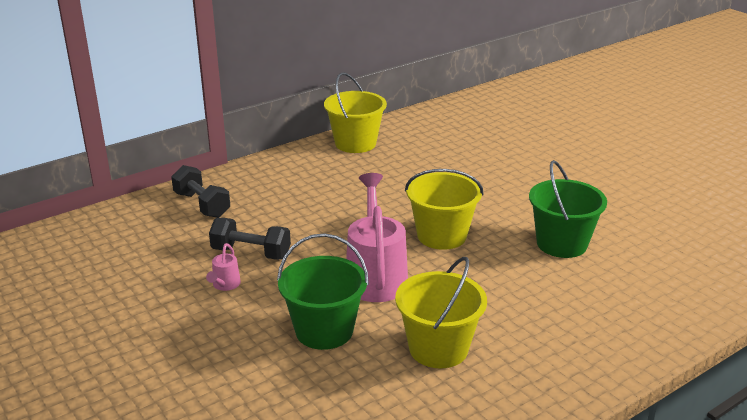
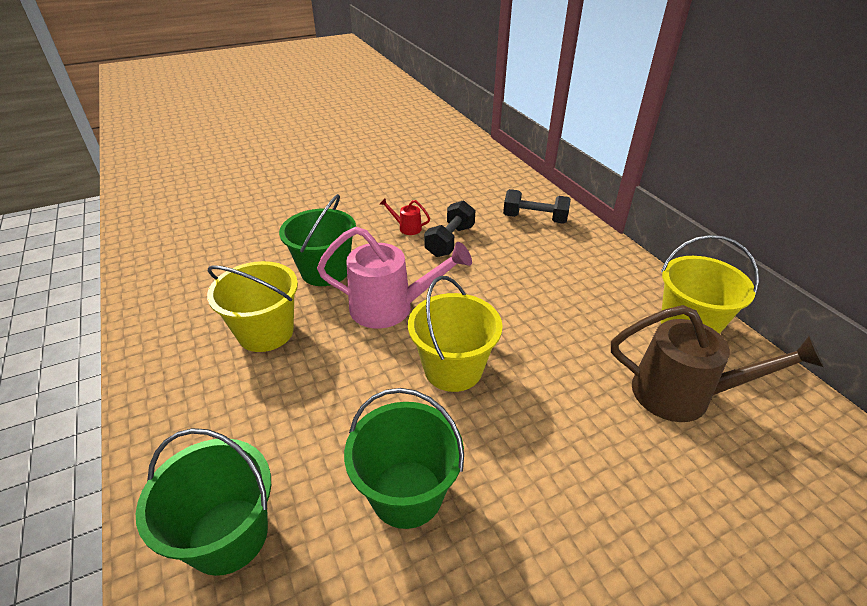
camera: 100 degrees right, 10 degrees up
black dumbbell [171,165,230,218] -> black dumbbell turned 45 degrees clockwise [503,189,571,224]
pink watering can [206,243,241,291] -> red watering can [380,198,430,235]
none -> green bucket [136,428,271,576]
none -> brown watering can [611,305,824,422]

